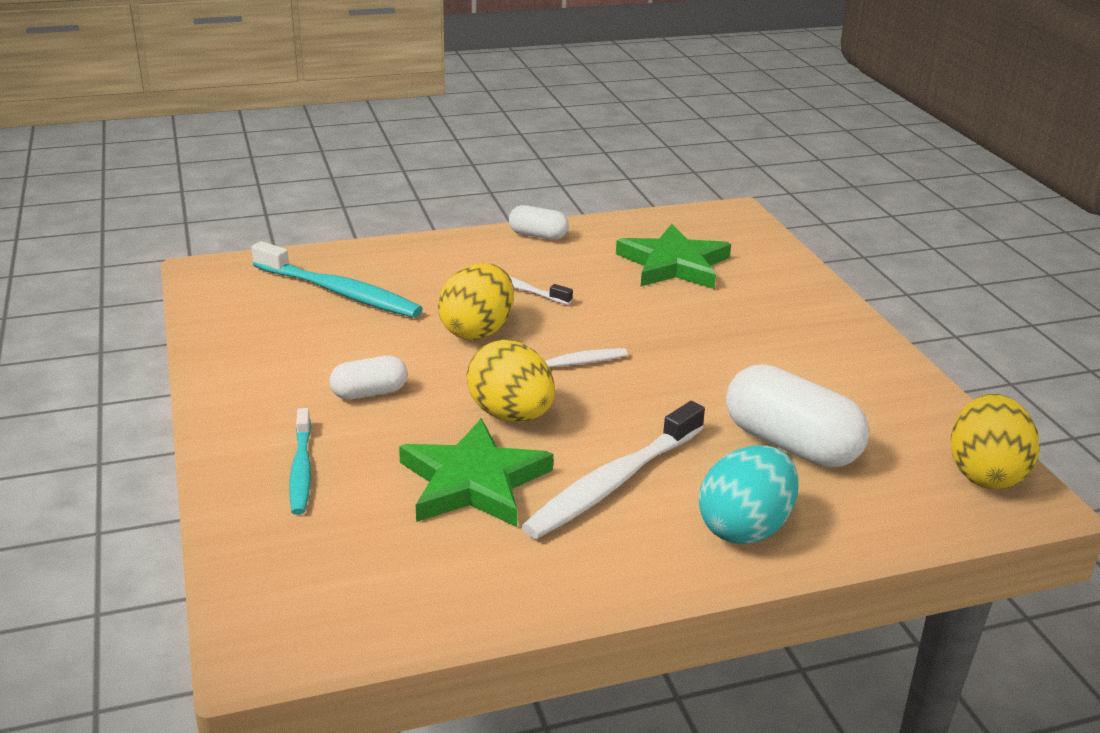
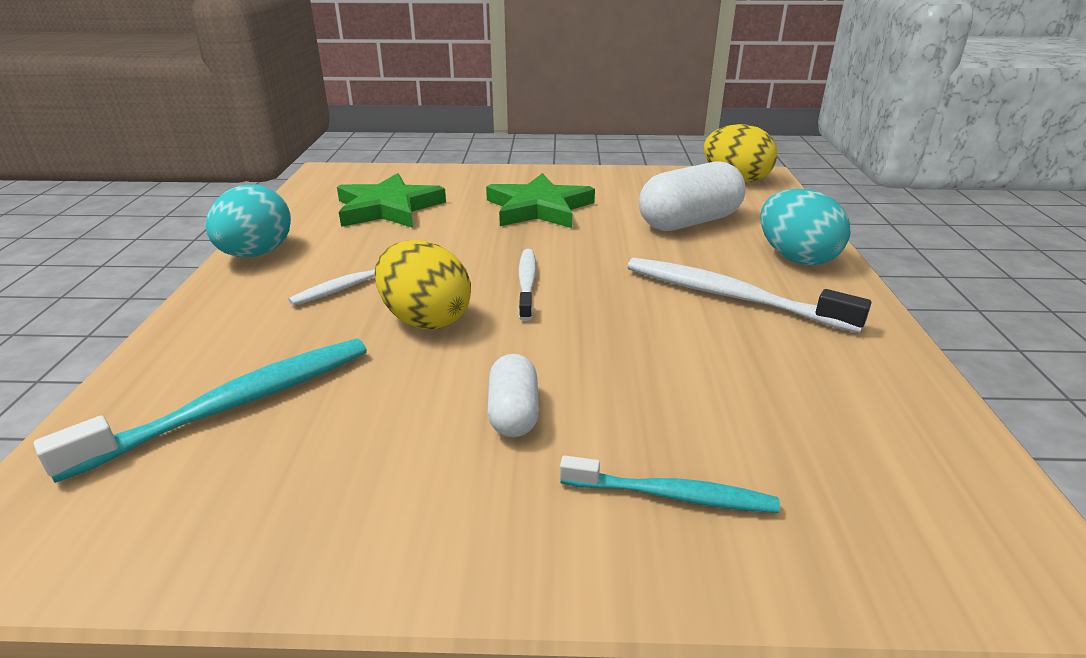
camera: 70 degrees left, 0 degrees up
green star [399,418,553,527] -> green star moved to [486,173,595,228]
yellow egg [467,340,555,422] -> none
white capsule [509,205,569,240] -> turquoise egg [205,185,291,257]
white toothbrush [522,401,705,539] -> white toothbrush turned 150 degrees clockwise [627,258,871,333]

